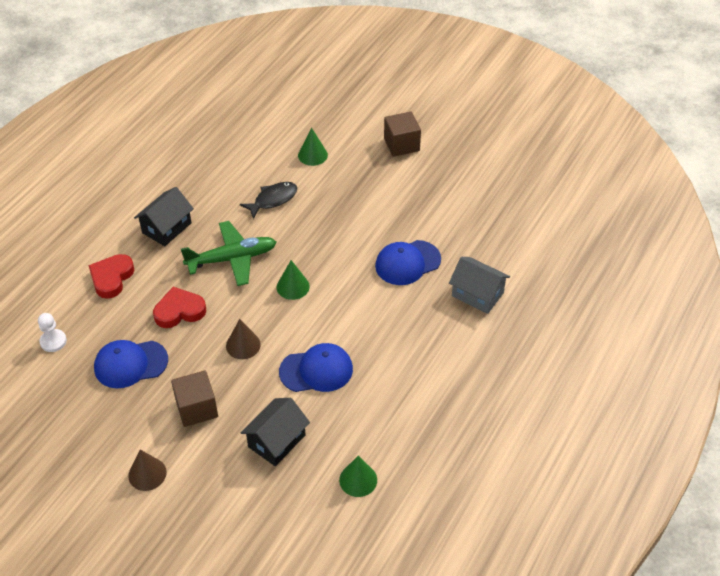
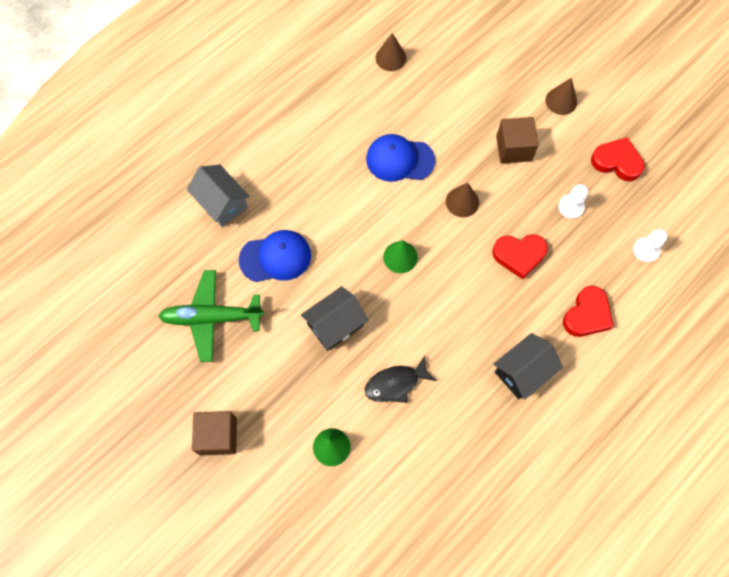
camera: 165 degrees left, 20 degrees up
blue cap [94,340,168,388] -> white pawn [559,184,588,219]
green plane [181,221,276,286] -> green plane moved to [158,270,264,362]
black house [241,398,310,466] -> black house moved to [301,286,368,351]
green cone [339,456,377,497] -> brown cone [375,33,407,71]
none -> red heart [591,137,645,181]

